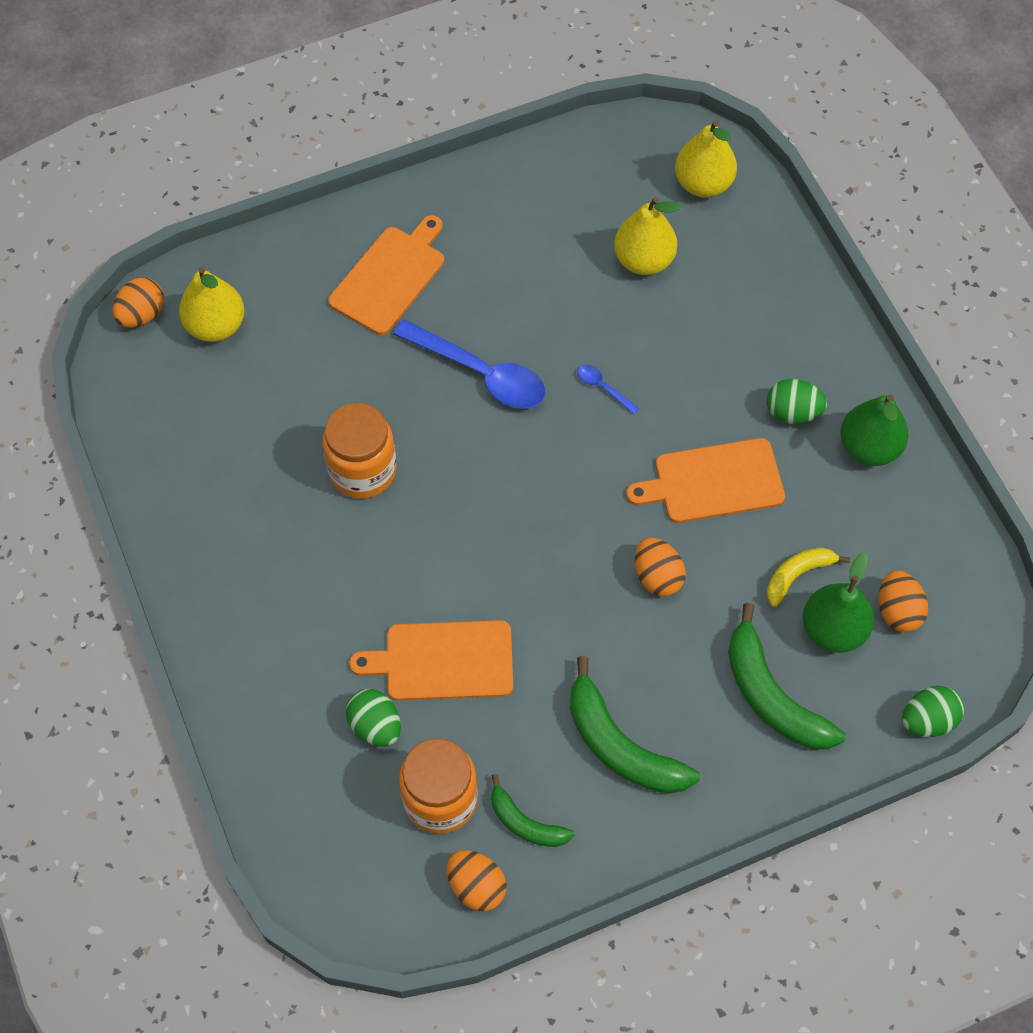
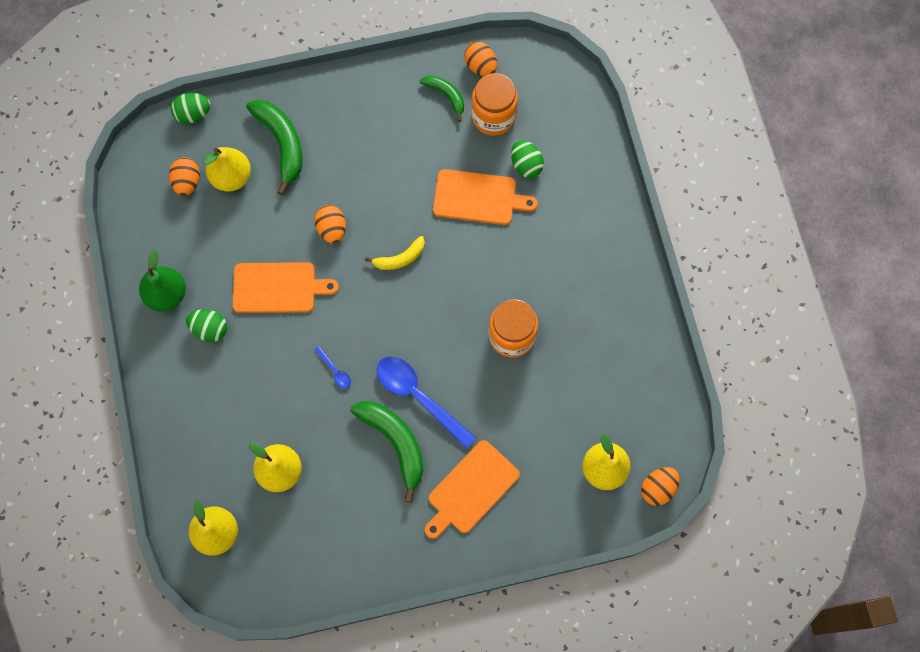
camera: 170 degrees left, 10 degrees up
green banana [570,656,700,794] -> green banana moved to [351,401,424,503]
yellow banana [767,547,850,607] -> yellow banana moved to [365,236,425,270]
green pear [803,552,874,653] -> yellow pear [203,147,251,192]

